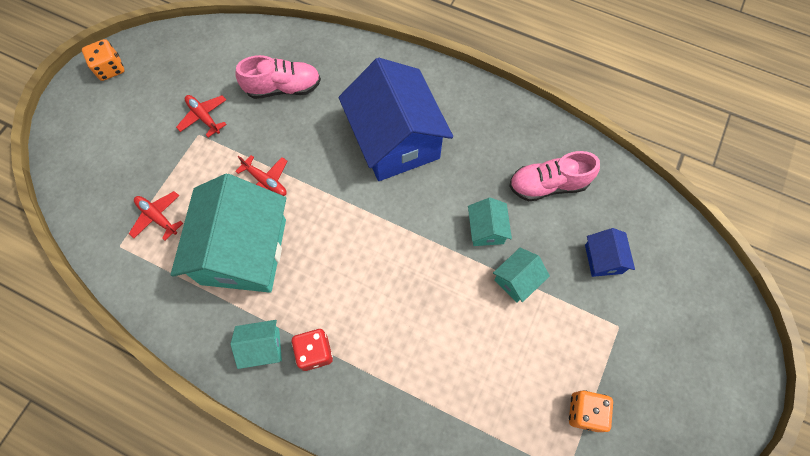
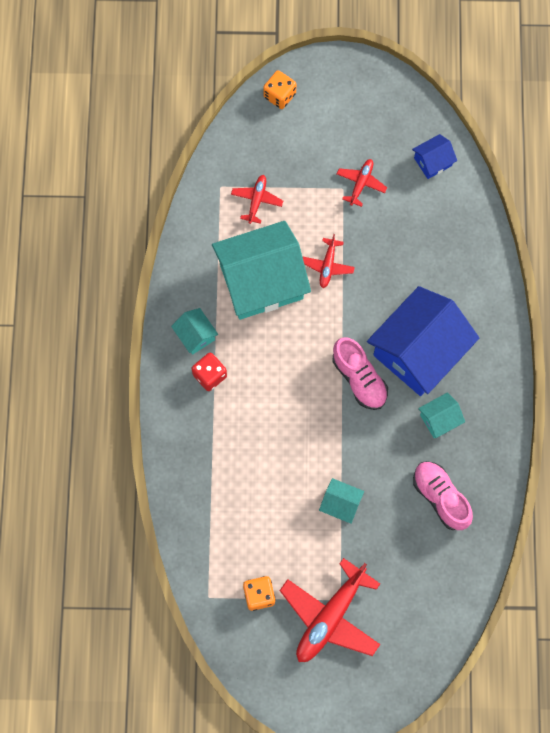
camera: 65 degrees right, 5 degrees up
orange dice [82,39,124,81] -> orange dice moved to [263,70,296,109]
pink shoe [235,55,321,99] -> pink shoe moved to [332,337,388,410]
turquoise house [468,197,512,246] -> turquoise house moved to [418,392,465,438]
blue house [585,228,635,277] -> blue house moved to [412,134,457,179]
none -> red plane [279,558,380,662]

